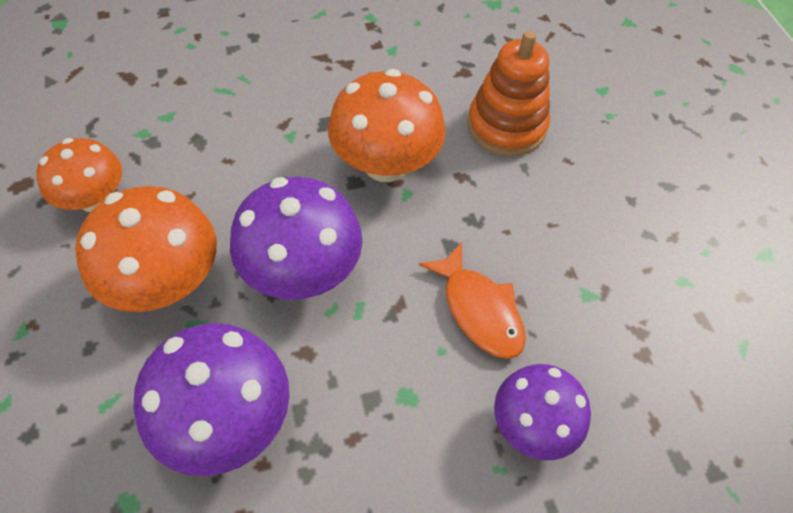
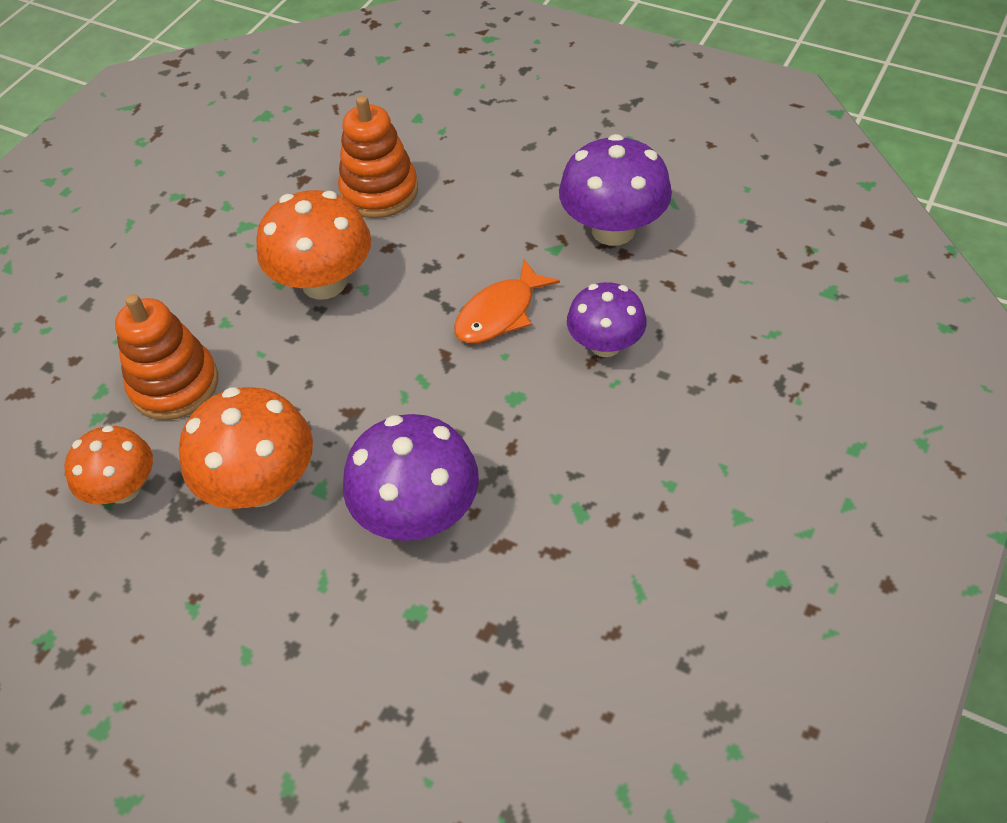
camera: 40 degrees left, 5 degrees down
purple mushroom [230,177,362,300] -> purple mushroom moved to [559,134,672,246]
orange fish [419,242,526,359] -> orange fish turned 120 degrees clockwise [454,259,560,343]
none -> orange stacking toy [115,294,218,420]

